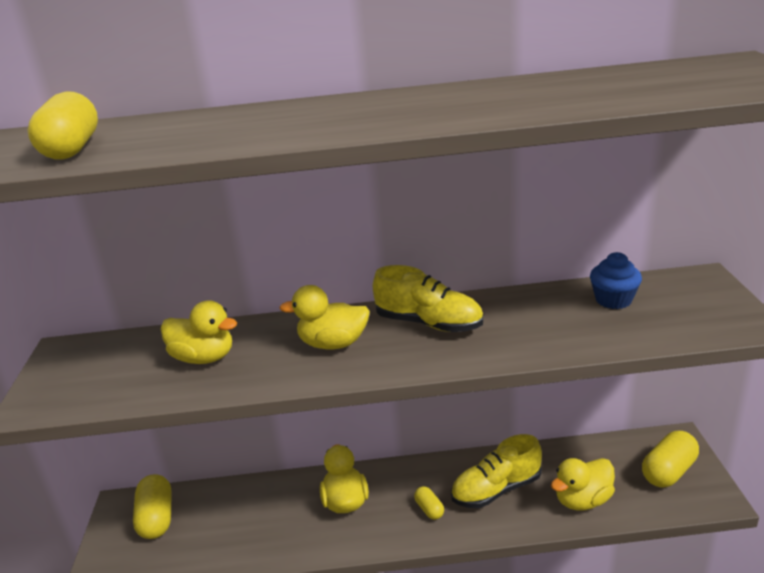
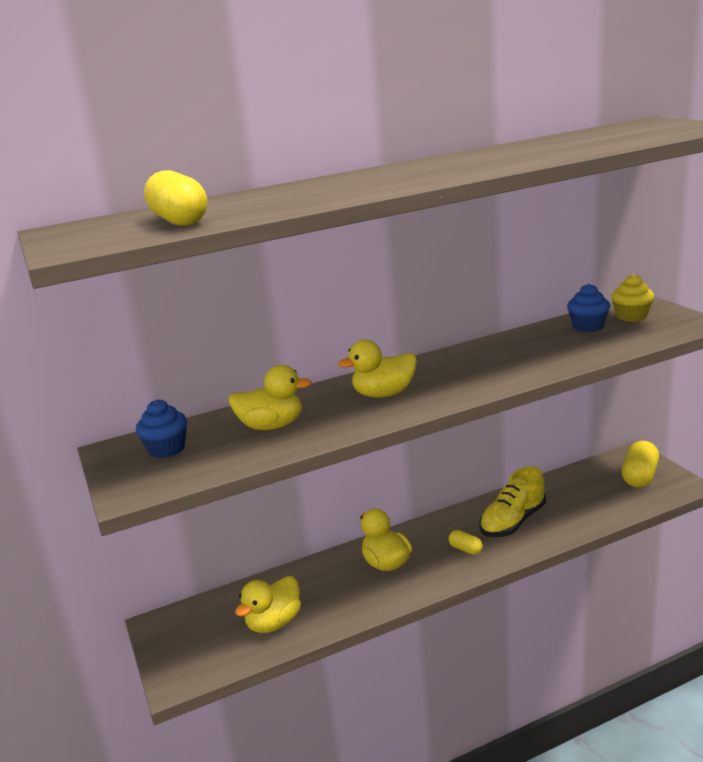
camera: 20 degrees left, 5 degrees down
yellow capsule [133,474,172,539] -> none
yellow shoe [373,265,483,332] -> none
yellow duck [551,458,615,510] -> yellow duck moved to [235,576,301,633]
none -> blue cupcake [136,399,187,458]
none -> yellow cupcake [611,274,654,322]

